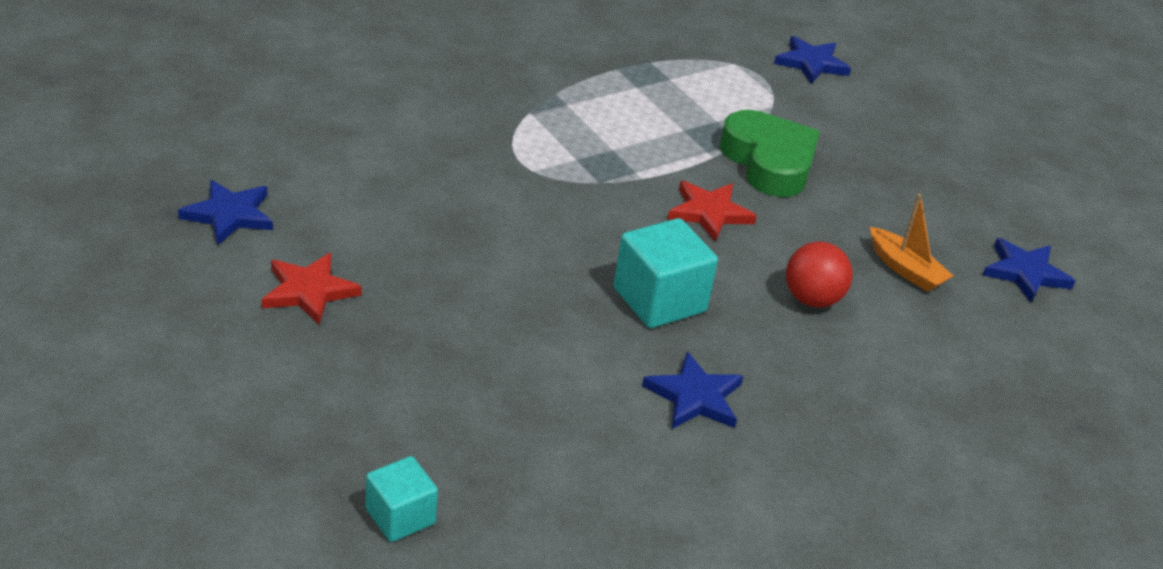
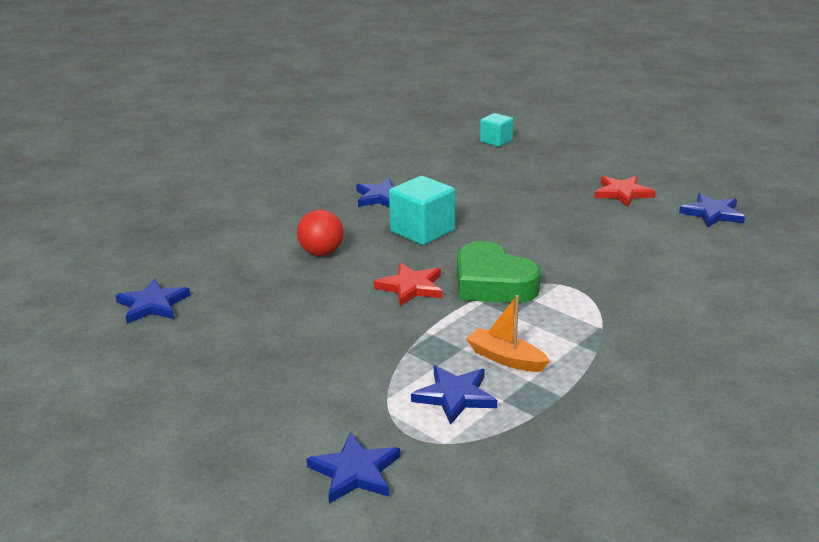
camera: 170 degrees right, 10 degrees down
green heart [720,110,820,197] -> green heart moved to [457,241,541,303]
orange boat [870,194,953,292] -> orange boat moved to [466,295,550,372]
none -> blue star [411,365,497,425]

